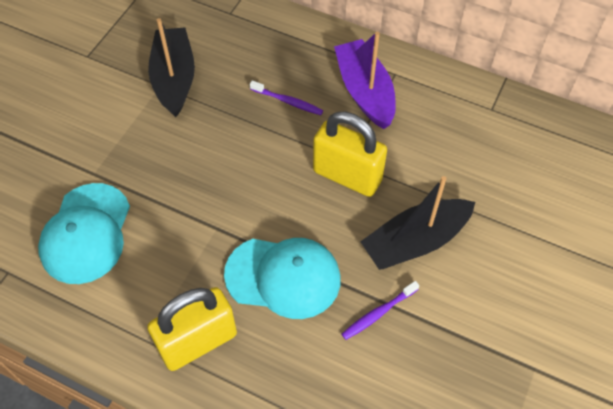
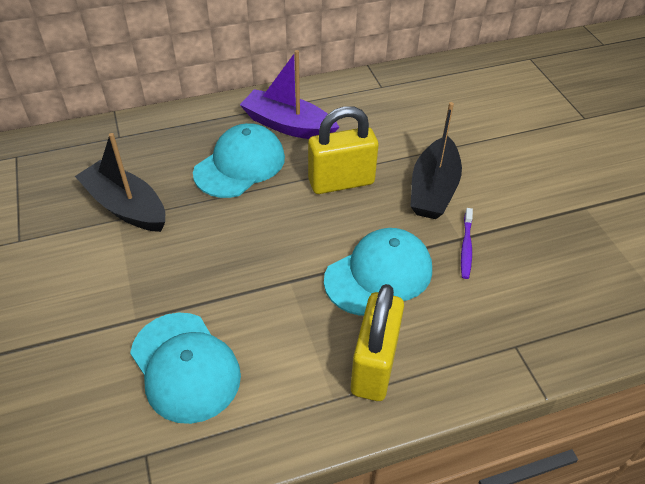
camera: 45 degrees left, 10 degrees down
purple toothbrush [250,80,323,115] -> turquoise cap [193,123,285,198]

